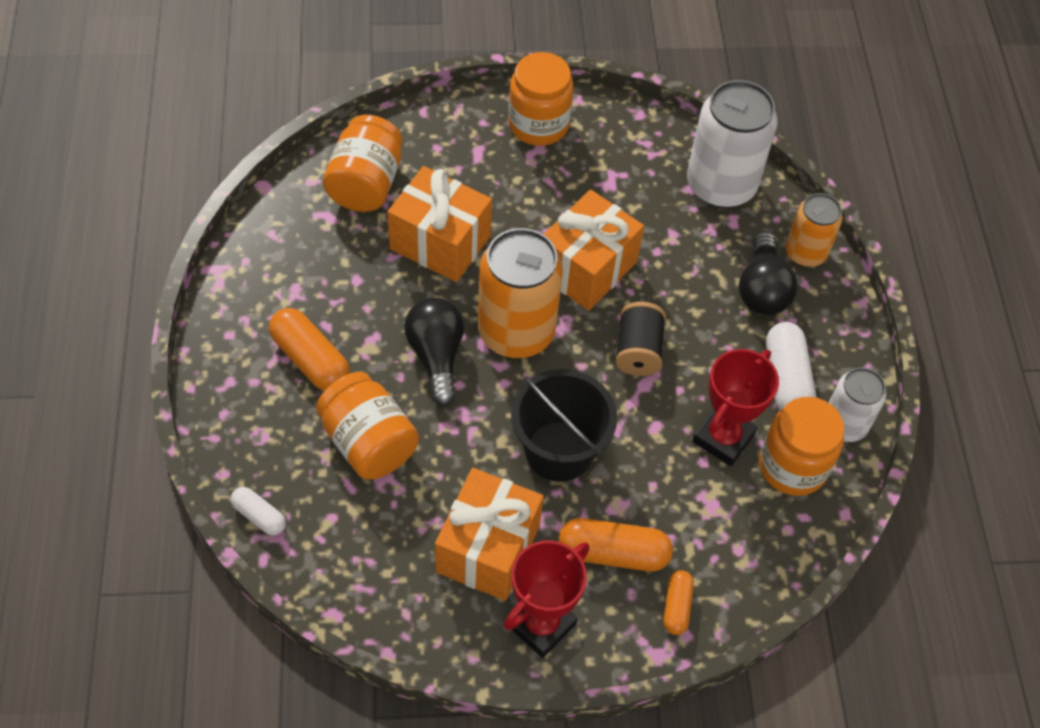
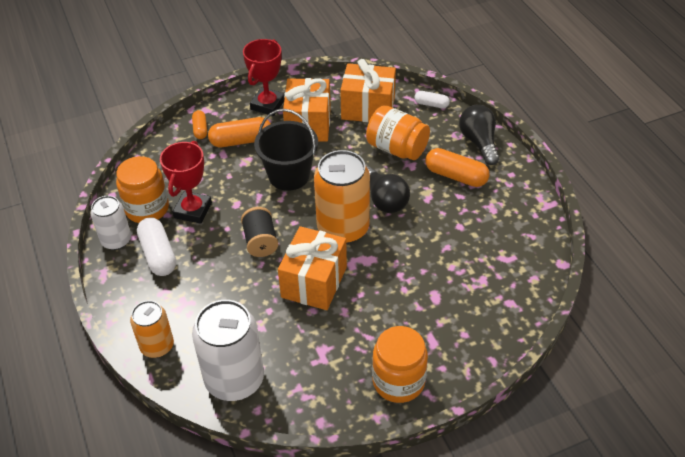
camera: 165 degrees right, 10 degrees down
orange jar [323,115,402,212] -> none
orange gift [387,166,492,282] -> orange gift moved to [340,59,396,122]
black light bulb [739,232,798,315] -> black light bulb moved to [459,105,499,165]

